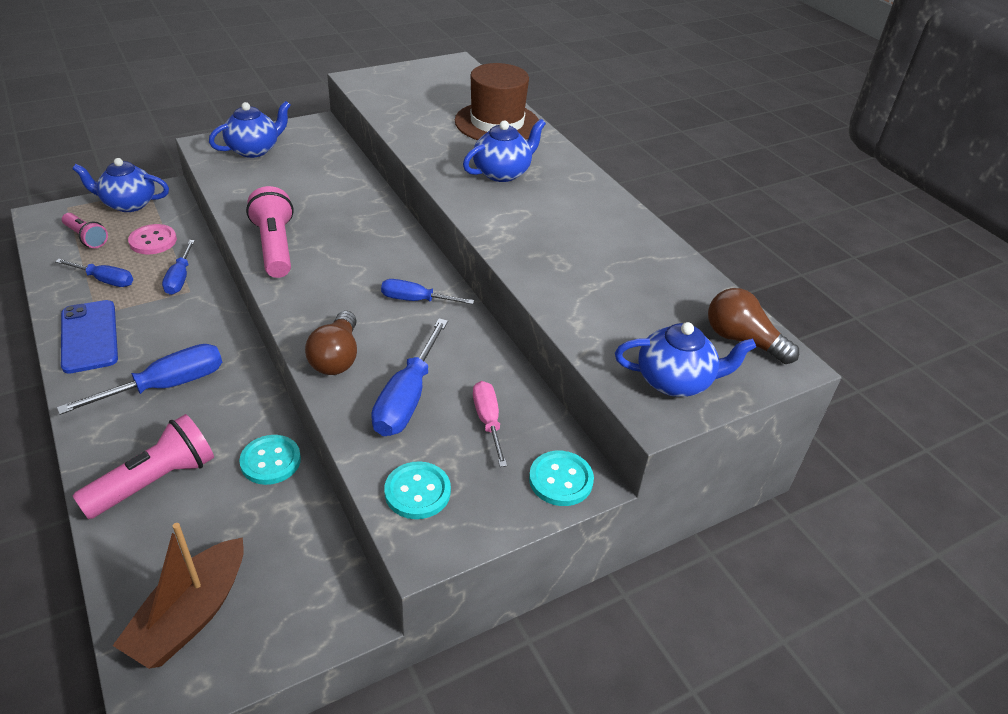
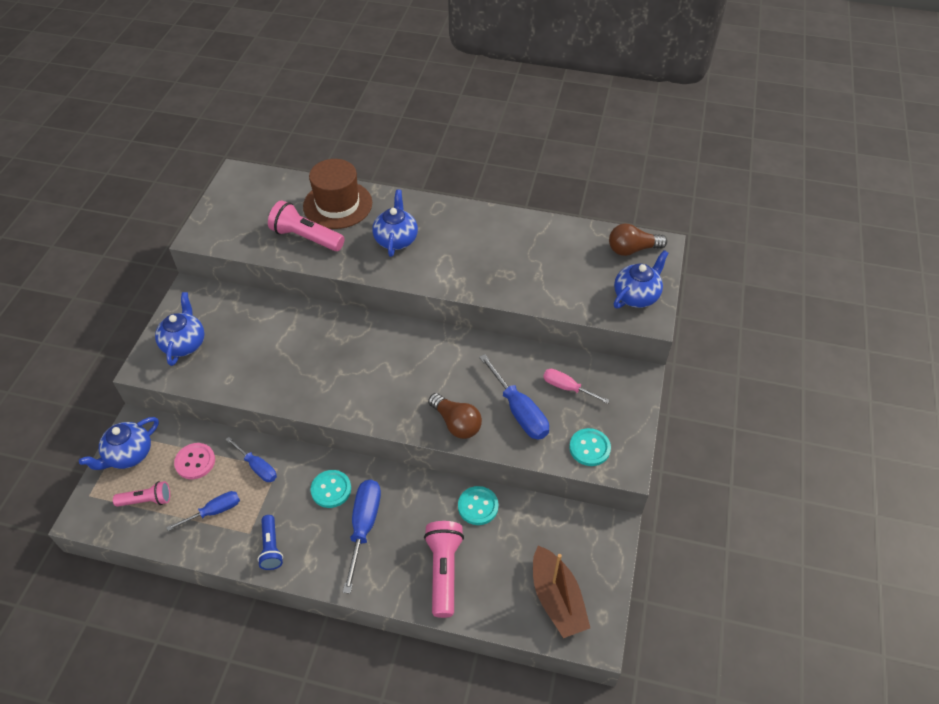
camera: 45 degrees left, 10 degrees up
blue phone [61,300,118,374] -> blue flashlight [258,515,283,570]
pink flashlight [246,186,294,278] -> pink flashlight moved to [268,200,345,251]
blue screwdriver [381,279,474,304] -> none
turquoise button [529,451,594,506] -> turquoise button moved to [310,470,351,508]

